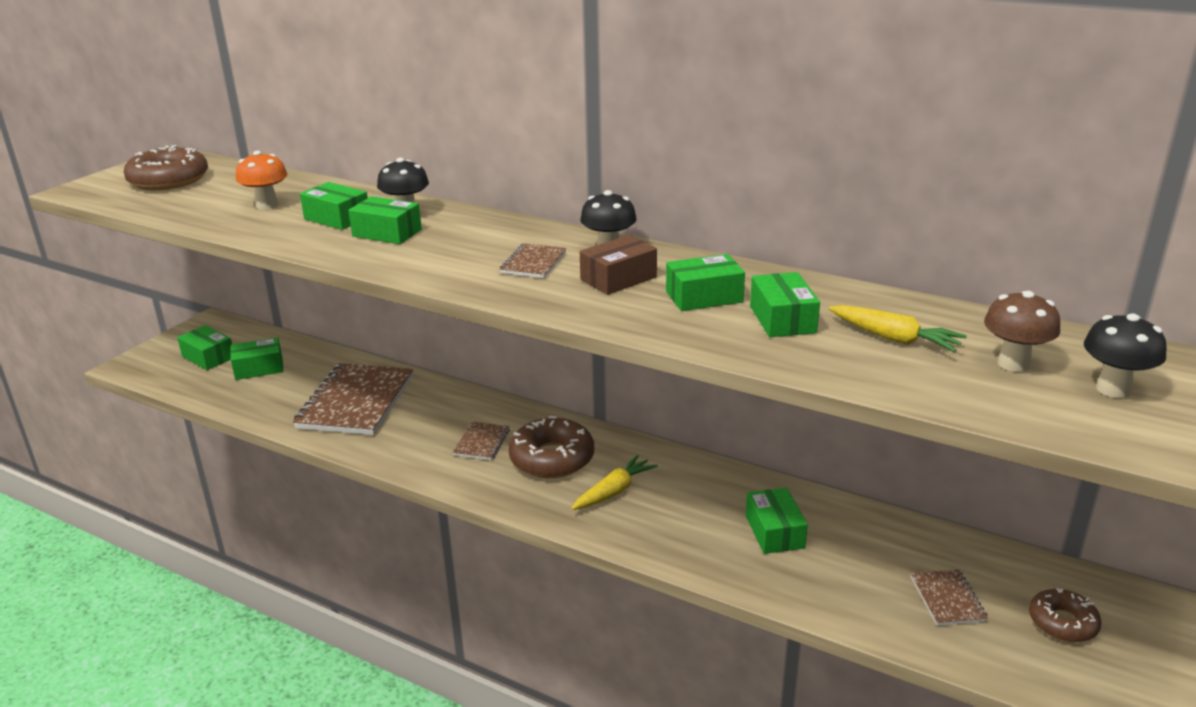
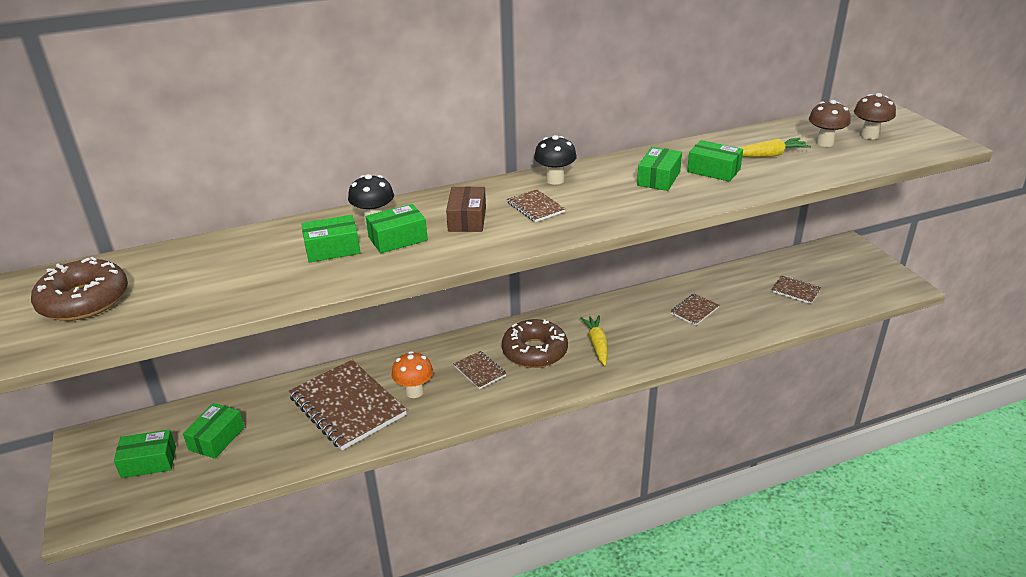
camera: 50 degrees left, 5 degrees up
orange mushroom [236,151,287,210] -> orange mushroom moved to [392,351,433,398]
brown box [580,235,657,295] -> brown box moved to [446,186,486,232]
green box [746,488,808,554] -> brown notebook [670,294,719,326]
brown donut [1029,588,1102,642] -> none
black mushroom [1084,313,1167,398] -> brown mushroom [854,93,896,139]

